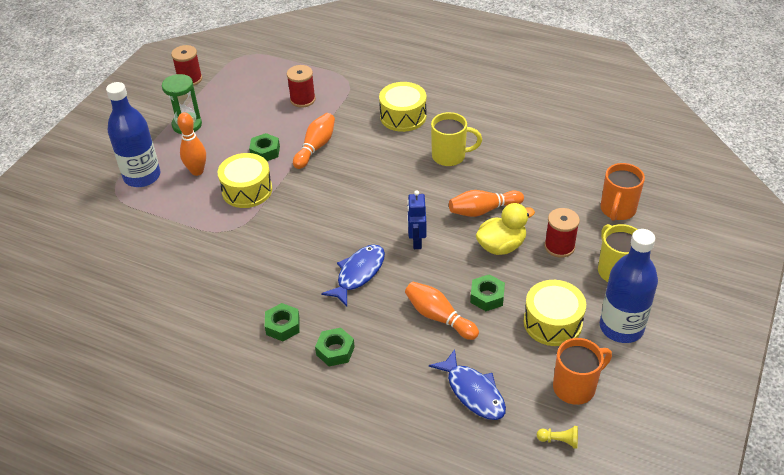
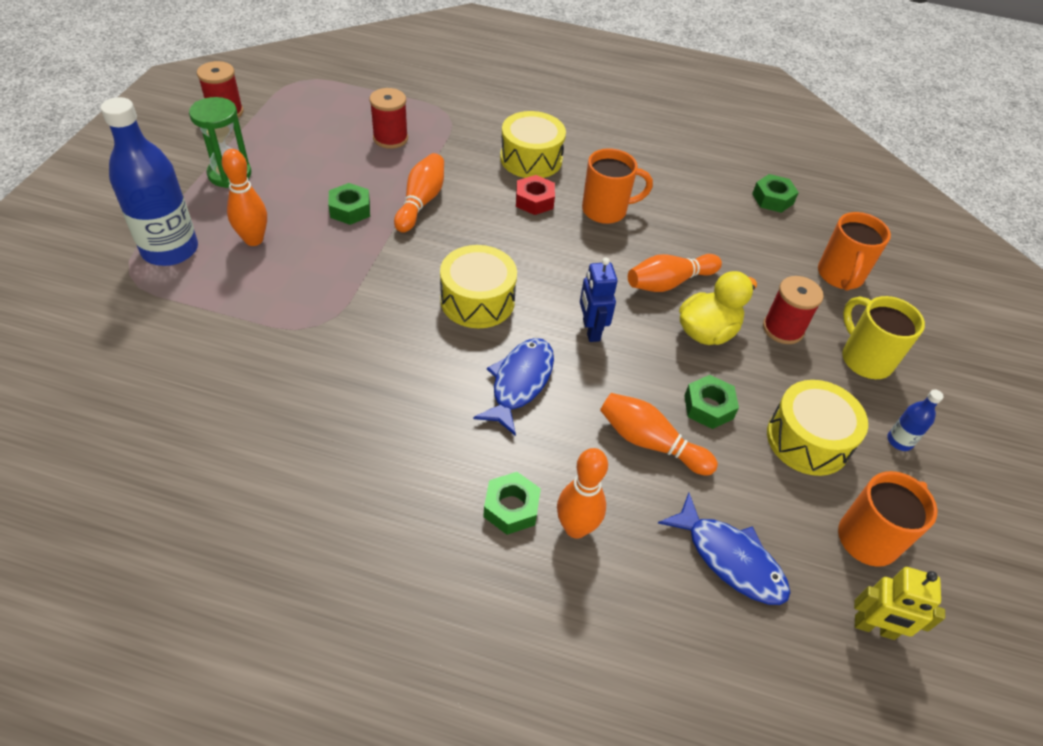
camera: 15 degrees left, 5 degrees up
yellow drum [217,153,272,208] -> yellow drum moved to [440,245,517,328]
green nut [265,303,300,341] -> green nut moved to [752,174,799,213]
yellow mug [431,112,482,166] -> orange mug [582,148,653,224]
yellow pawn [537,426,578,449] -> yellow robot [854,567,945,640]
blue bottle [600,229,658,343] -> blue bottle [887,389,944,451], size x0.43
none -> red nut [516,175,555,215]
none -> orange bowling pin [557,448,608,539]

